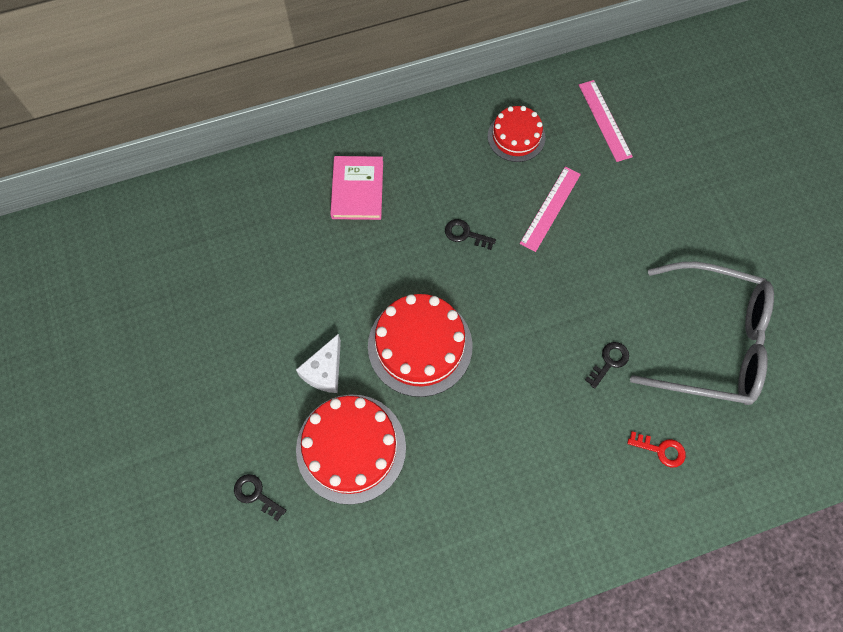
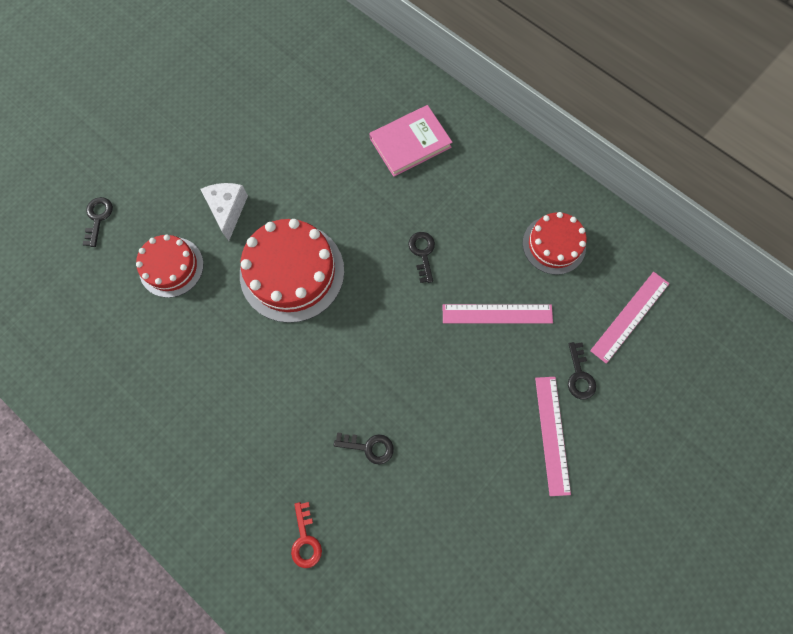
camera: 60 degrees right, 5 degrees up
white cheese [296,334,341,393] -> white cheese turned 90 degrees clockwise [200,183,248,241]
red cake [296,395,406,505] -> red cake [136,235,204,298], size x0.61
grey glasses [630,262,774,405] -> none
none -> pink ruler [535,377,571,496]
none -> black key [568,342,596,399]

